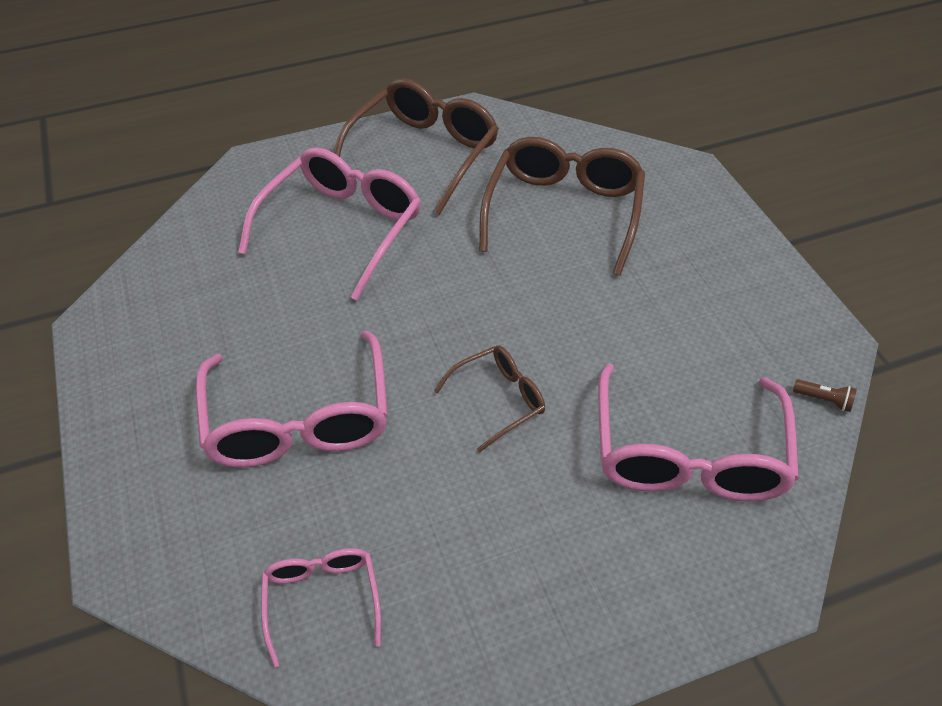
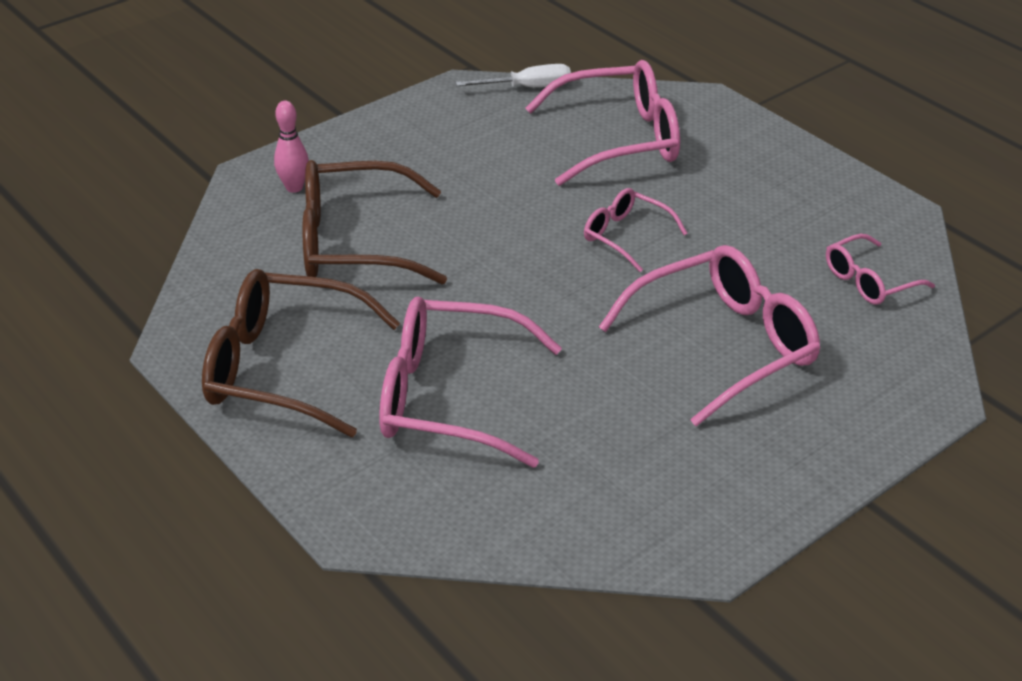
camera: 110 degrees left, 10 degrees down
brown glasses [434,345,545,452] -> pink glasses [584,188,688,272]
brown flashlight [793,379,857,412] -> white screwdriver [456,64,571,87]
none -> pink bowling pin [274,101,309,193]

